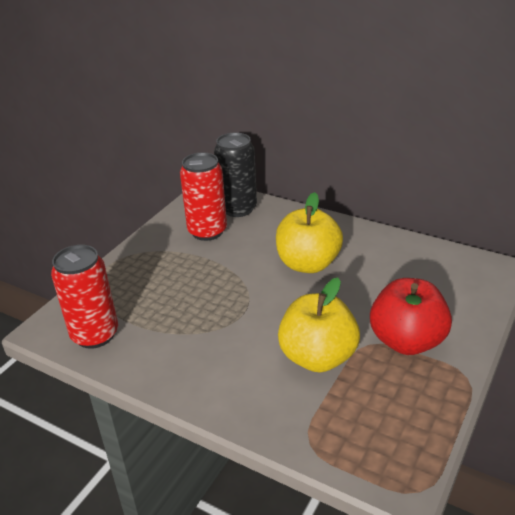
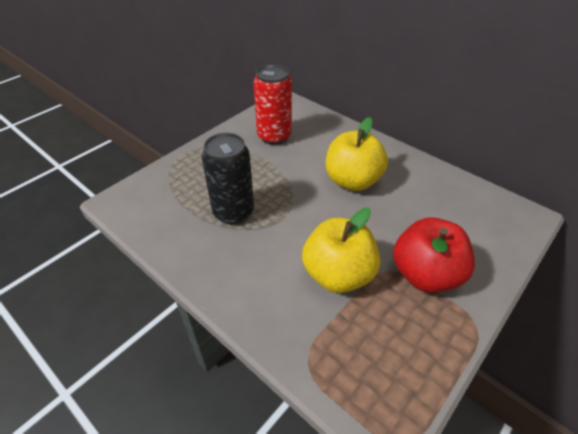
camera: 10 degrees right, 10 degrees up
red can [51,245,118,349] -> none
black can [214,133,257,217] -> black can moved to [202,133,254,225]

